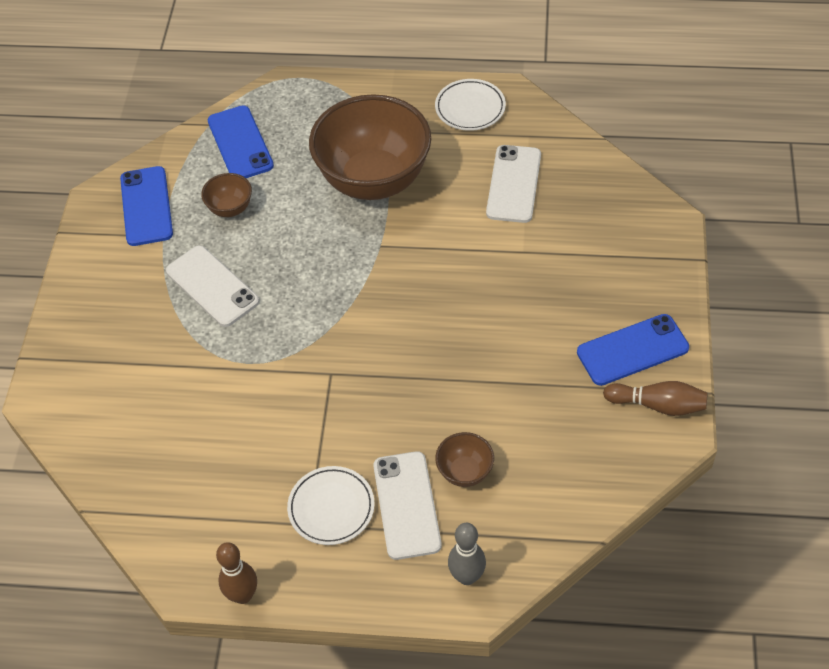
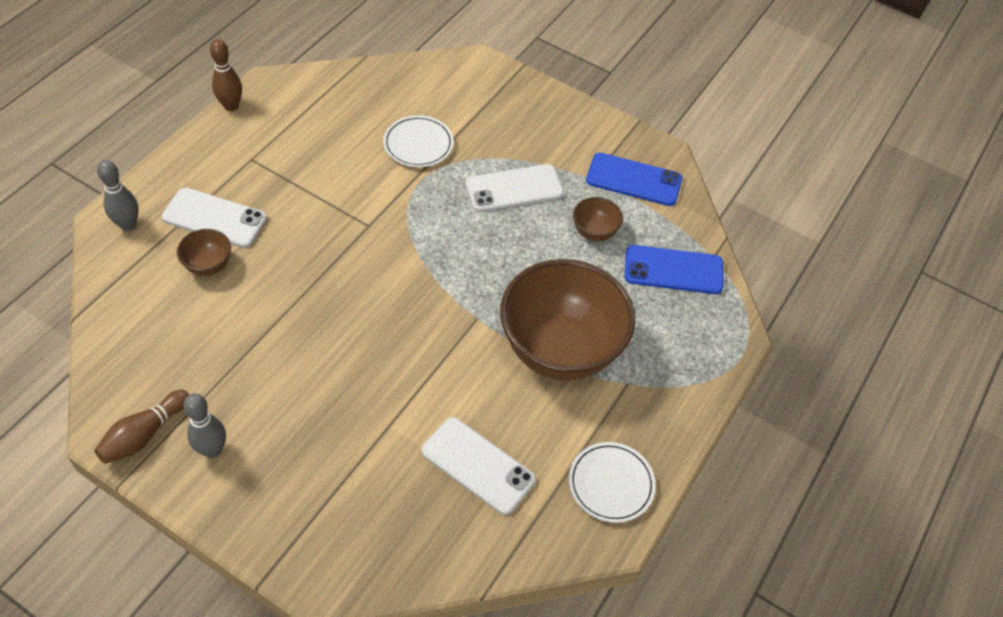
camera: 110 degrees right, 0 degrees up
white plate [287,466,375,545] -> white plate moved to [383,115,454,167]
blue phone [577,314,689,386] -> grey bowling pin [183,393,226,458]

